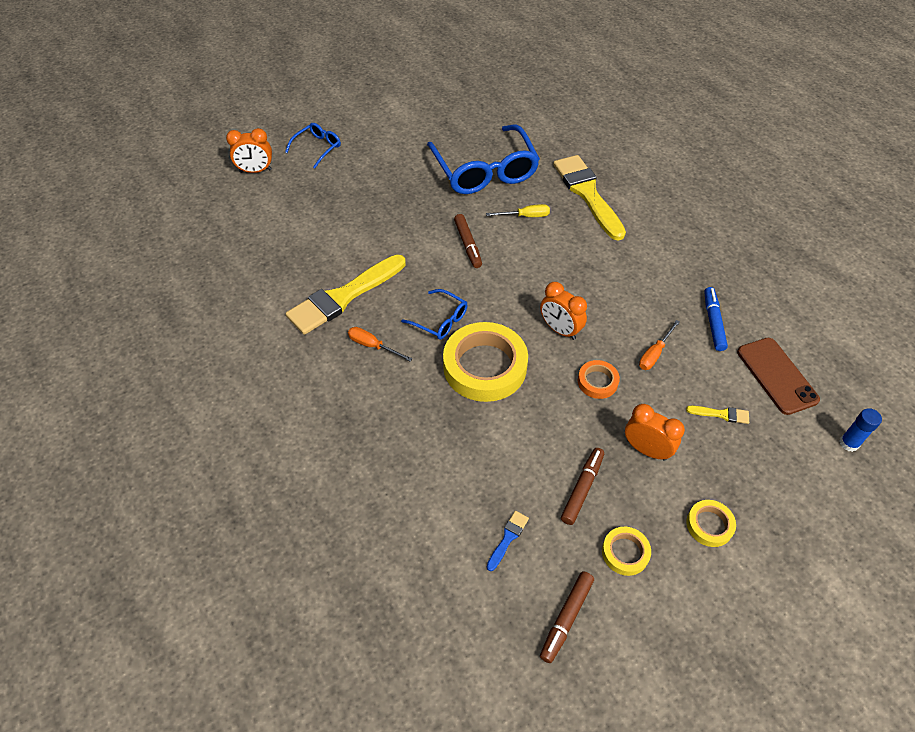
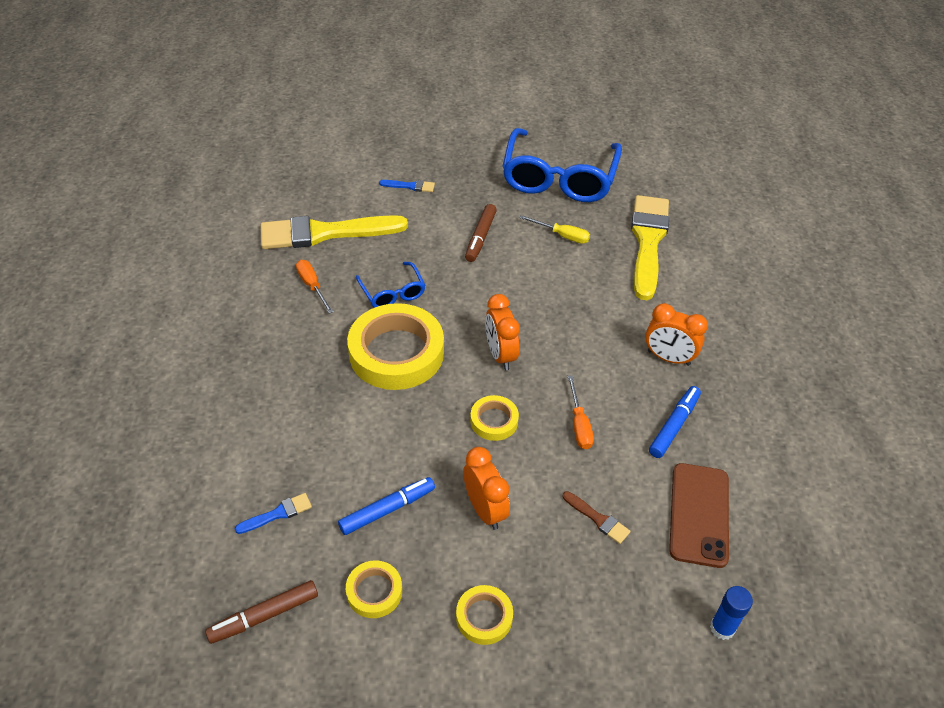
camera: 30 degrees right, 5 degrees down
orange clock [226,128,272,173] -> orange clock moved to [645,303,708,366]
blue glasses [285,123,341,169] -> none
brown marker [561,448,604,525] -> blue marker [338,477,435,535]
orange tape [578,360,620,399] -> yellow tape [470,395,519,441]
orange screwdriver [639,320,680,370] -> orange screwdriver turned 75 degrees counterclockwise [568,375,594,449]
yellow brush [686,406,749,424] -> brown brush [563,491,631,544]
none -> blue brush [379,180,435,192]

